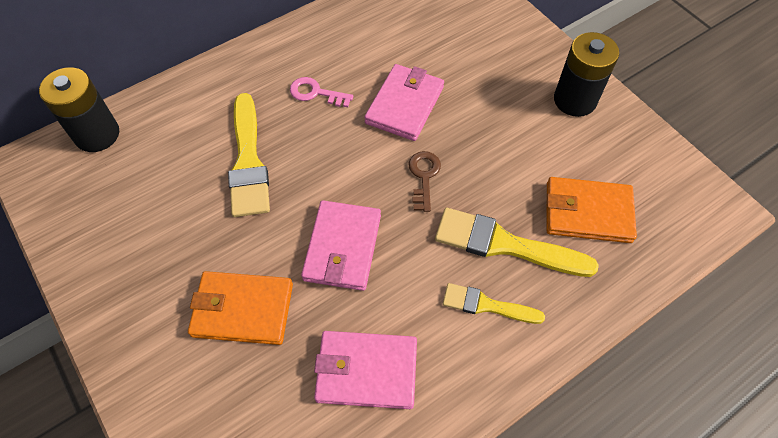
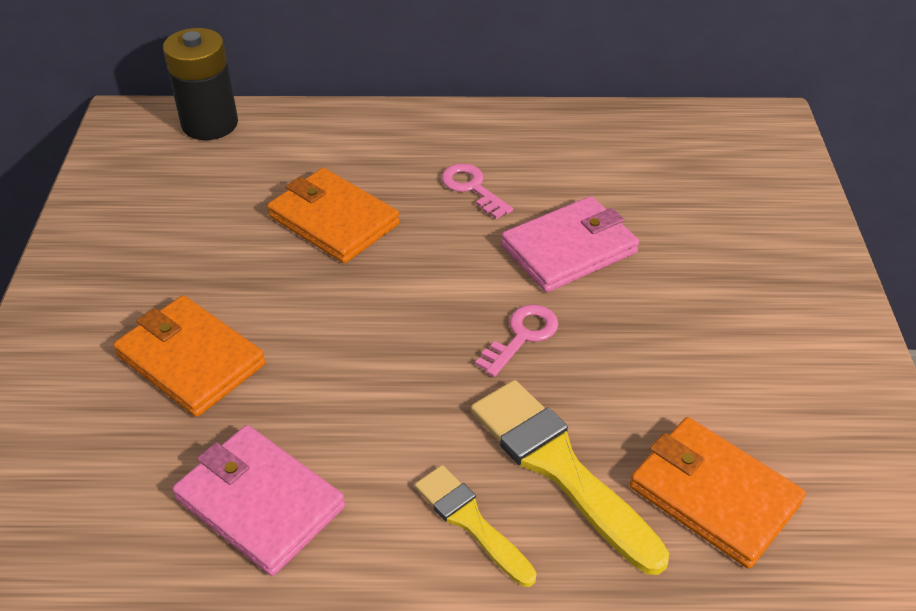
camera: 35 degrees right, 15 degrees down
yellow brush [228,93,270,217] -> orange wallet [267,168,400,263]
pink wallet [301,200,381,291] -> none
brown key [409,151,441,212] -> pink key [475,305,559,377]
black battery [554,32,619,117] -> none

